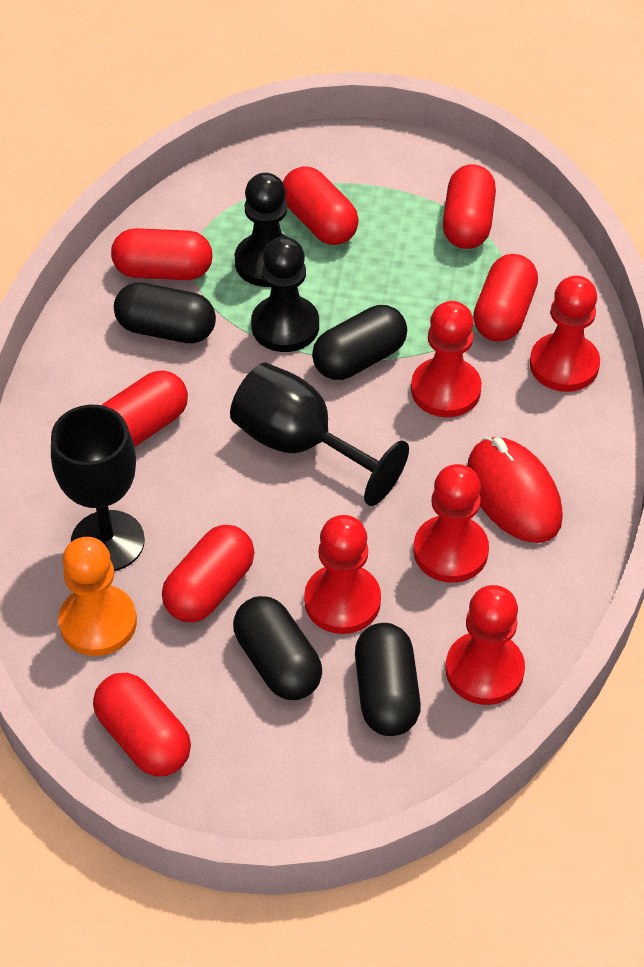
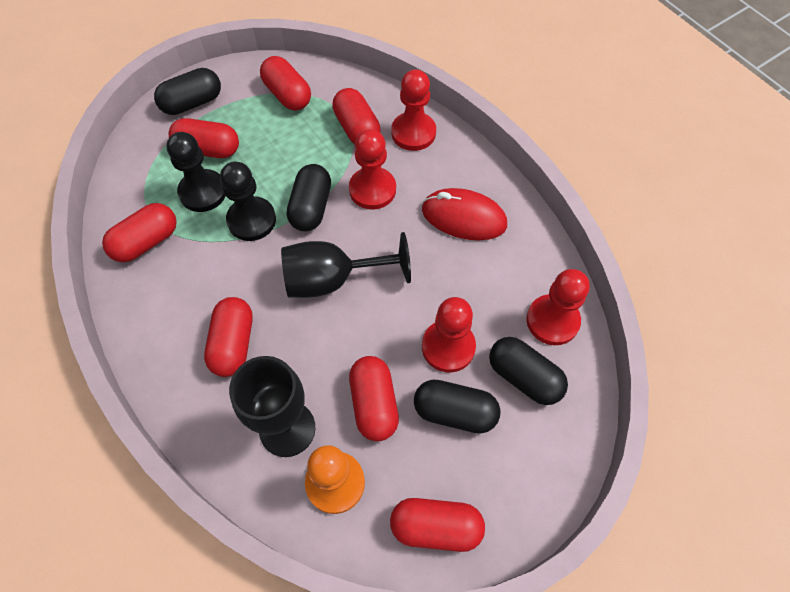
camera: 45 degrees left, 10 degrees up
black capsule [114,283,216,343] -> black capsule moved to [154,68,221,115]
red pawn [413,464,489,583] -> none

